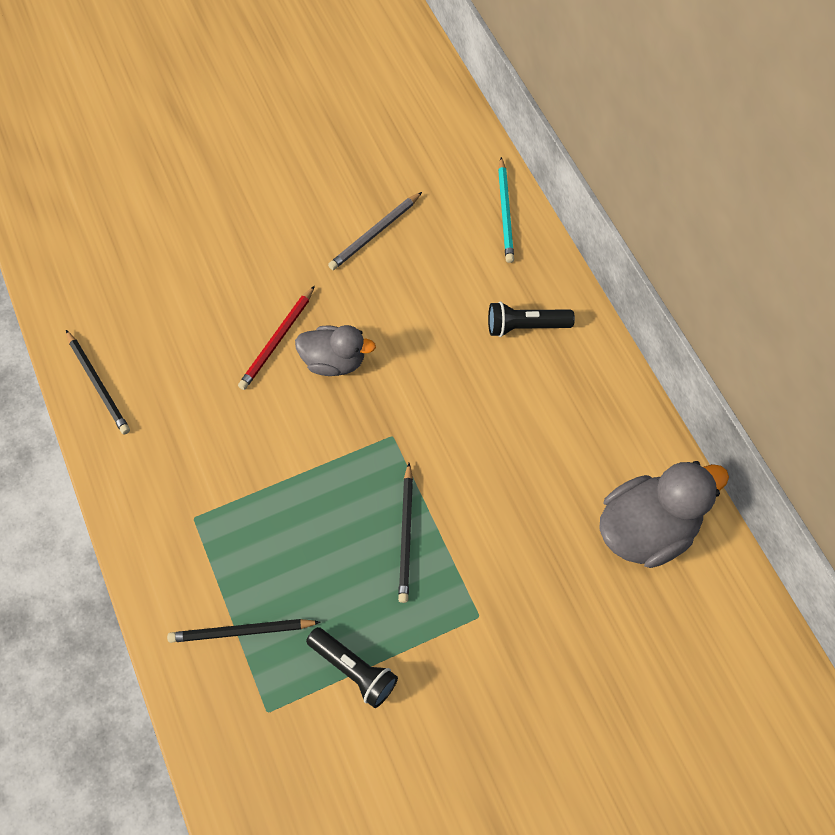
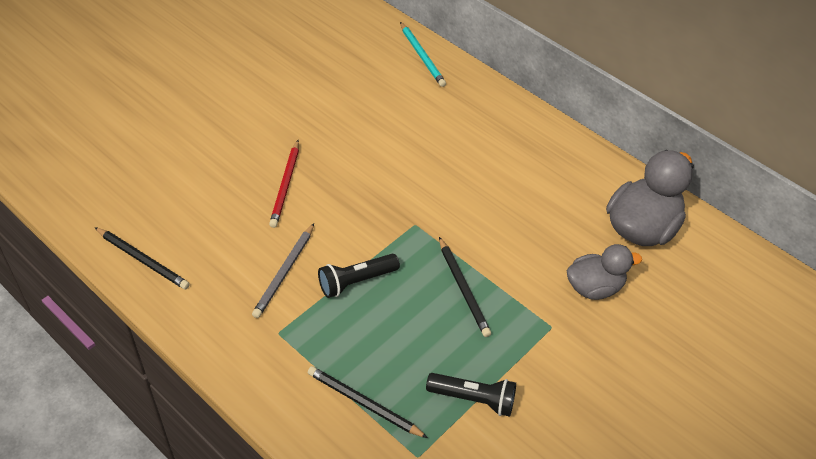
camera: 25 degrees left, 15 degrees down
black pencil [167,619,320,643] -> black pencil turned 60 degrees clockwise [308,366,428,438]
grey duck [295,325,376,376] -> grey duck moved to [567,244,642,300]
grey pencil [328,192,422,270] -> grey pencil moved to [252,223,314,318]
black flashlight [488,302,575,337] -> black flashlight moved to [318,254,400,298]

